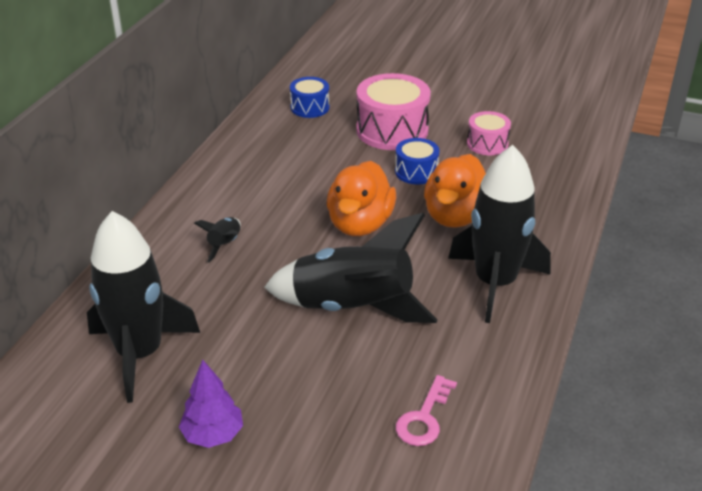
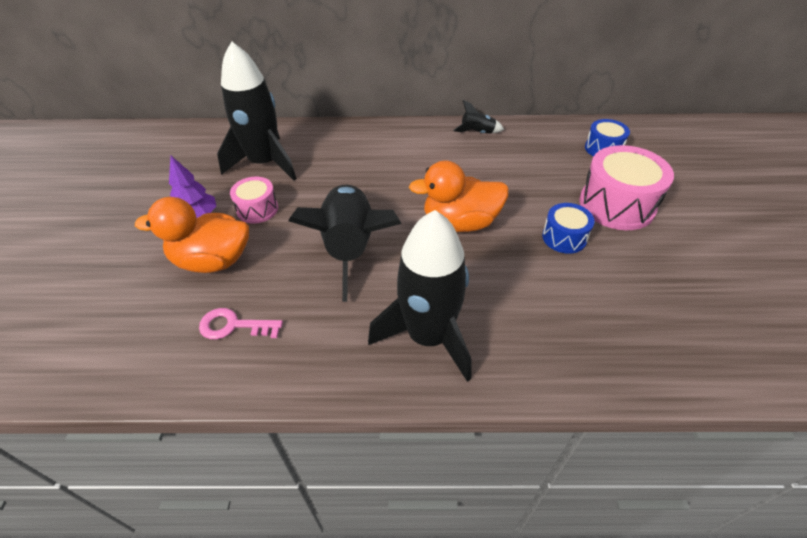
camera: 70 degrees right, 10 degrees up
black rocket [194,217,241,263] -> black rocket moved to [453,100,504,133]
orange duck [424,154,486,228] -> orange duck moved to [135,197,249,273]
pink drum [467,111,511,155] -> pink drum moved to [230,177,278,224]

